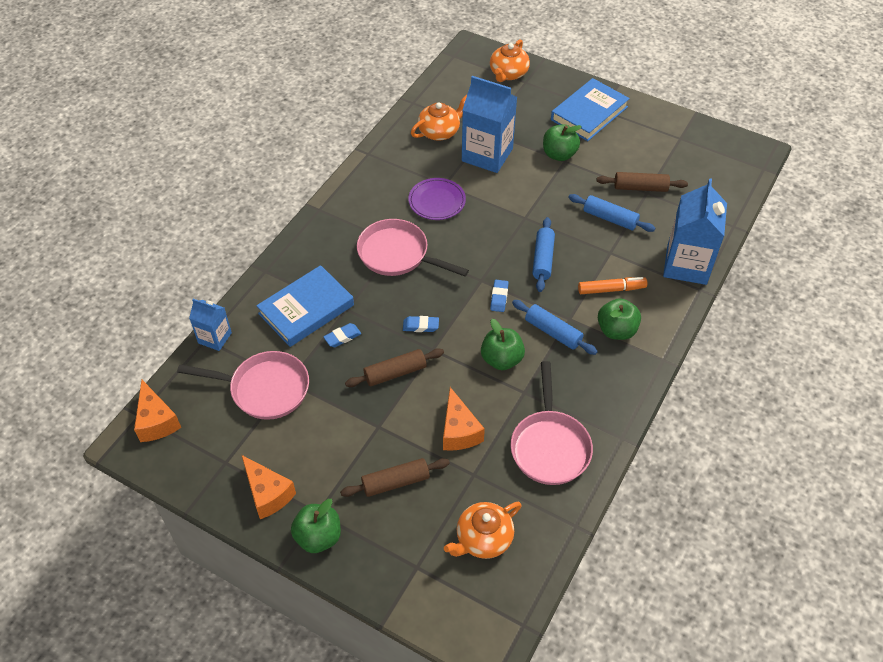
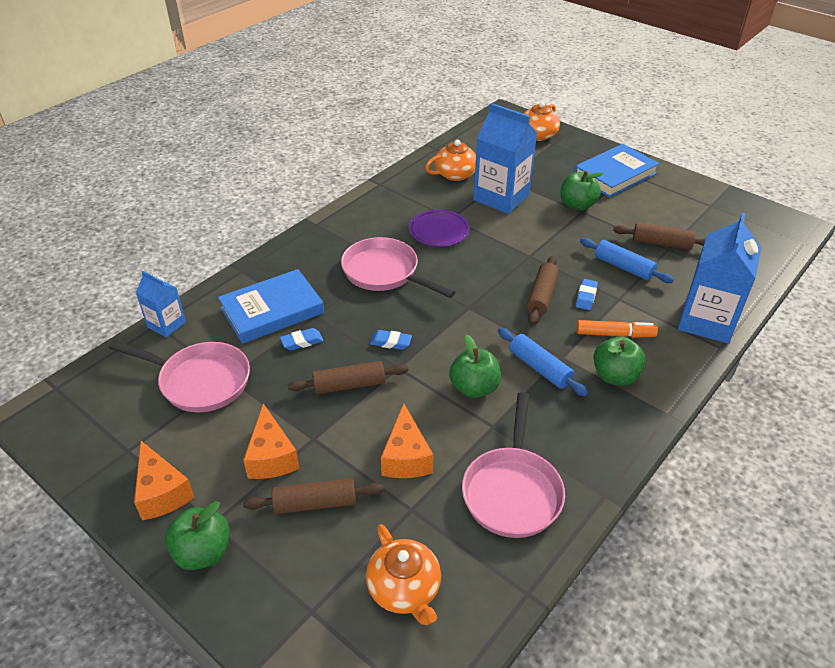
camera: 10 degrees right, 10 degrees down
orange cheese [134,380,181,442] -> orange cheese moved to [243,404,299,479]
orange teapot [444,502,522,559] -> orange teapot turned 90 degrees counterclockwise [366,524,441,625]
blue eraser [490,280,509,312] -> blue eraser moved to [576,279,598,310]
blue rolling pin [532,217,555,292] -> brown rolling pin [527,255,559,325]

